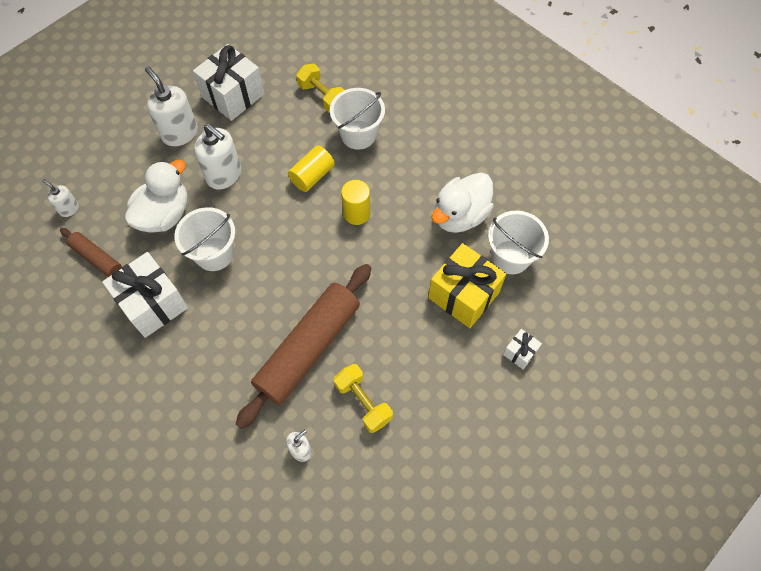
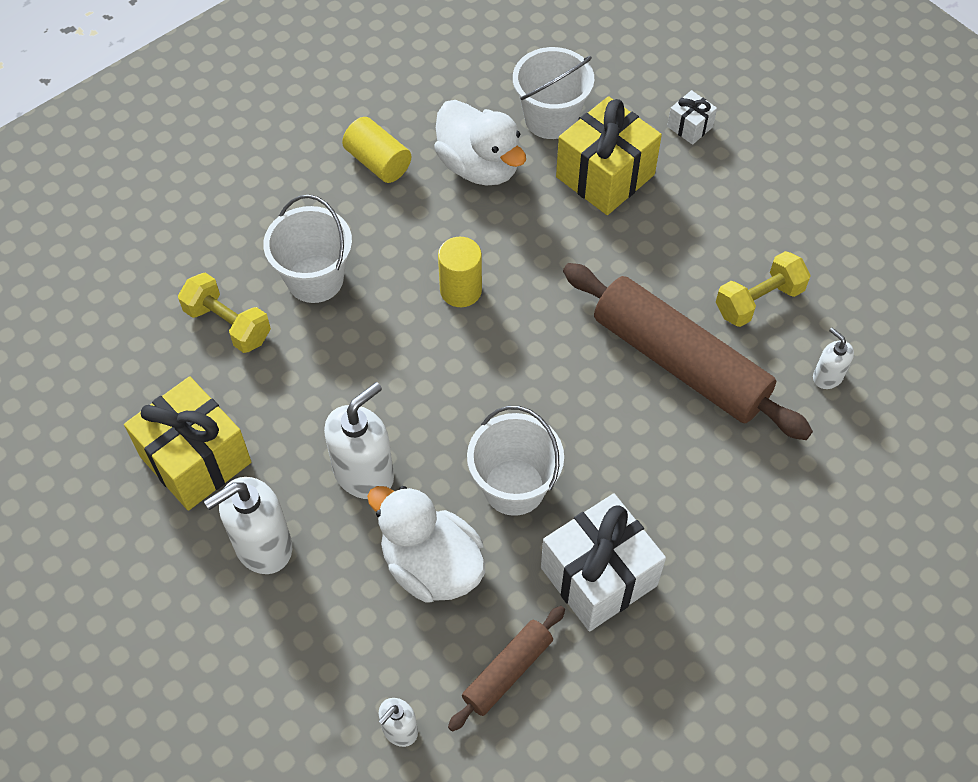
camera: 85 degrees left, 5 degrees down
white gift [193,44,265,121] -> yellow gift [124,376,251,511]
yellow cylinder [288,145,335,192] -> yellow cylinder moved to [342,117,411,183]
yellow dumbbell [296,64,344,113] -> yellow dumbbell turned 75 degrees clockwise [178,272,271,353]

